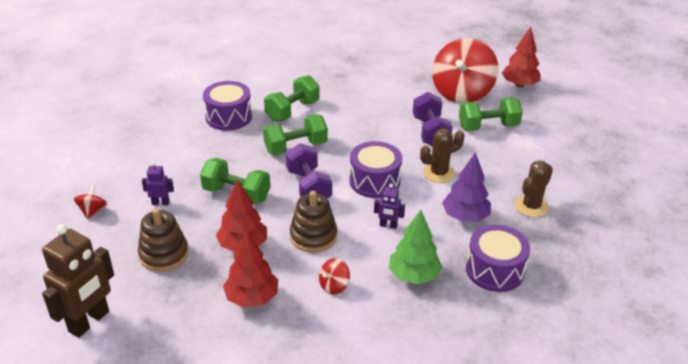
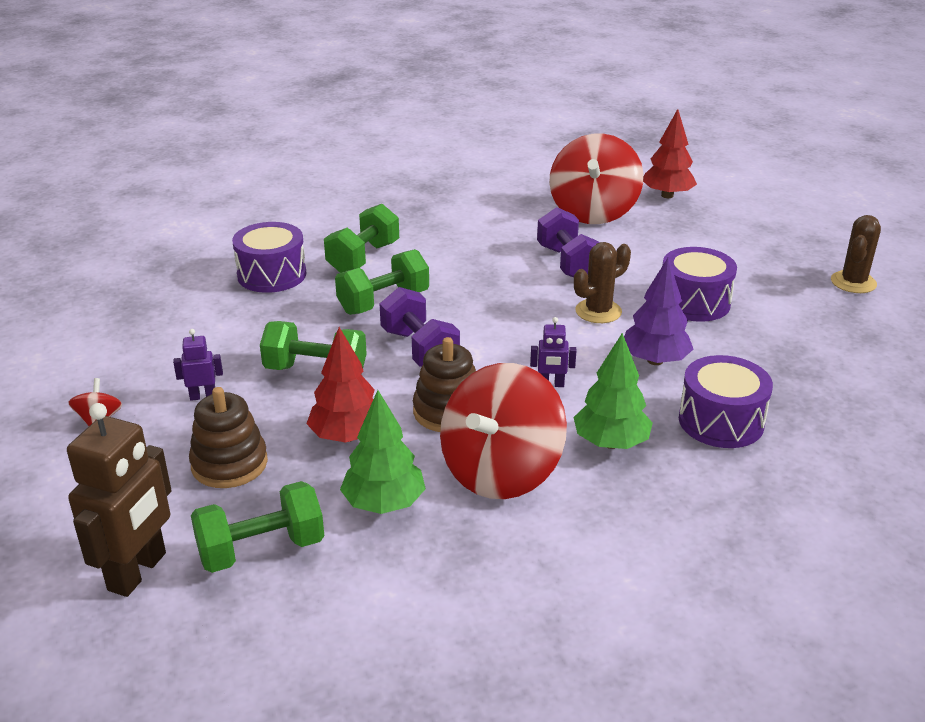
camera: 10 degrees left, 5 degrees down
red tree [223,231,278,308] -> green tree [340,390,426,514]
red spinning top [319,258,350,295] -> red spinning top [440,363,567,499], size x2.47
purple drum [349,141,402,198] -> purple drum moved to [662,247,737,322]
green dumbbell [459,97,523,131] -> green dumbbell moved to [191,481,324,573]
brown cactus [515,160,553,217] -> brown cactus moved to [831,215,881,293]

